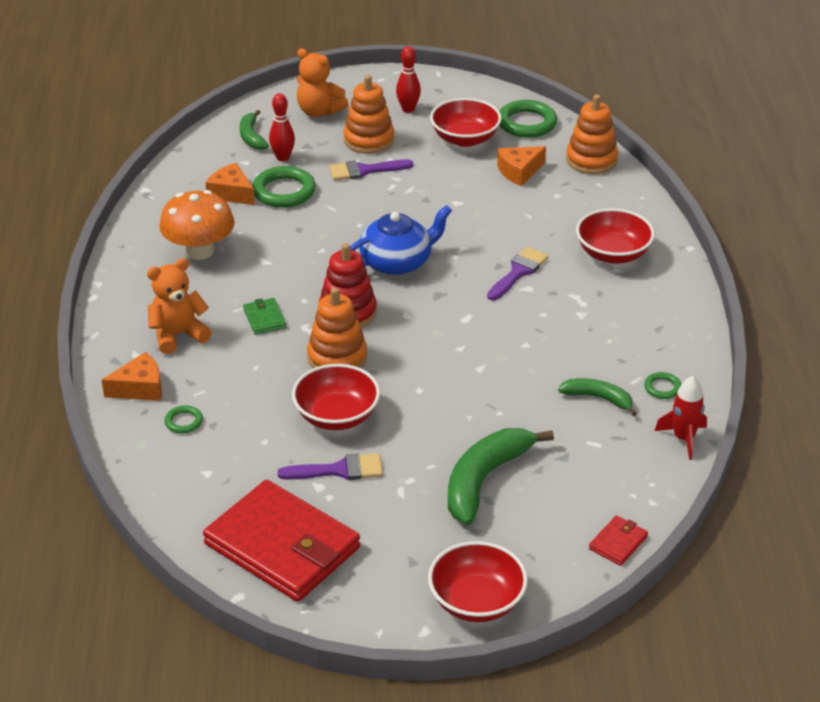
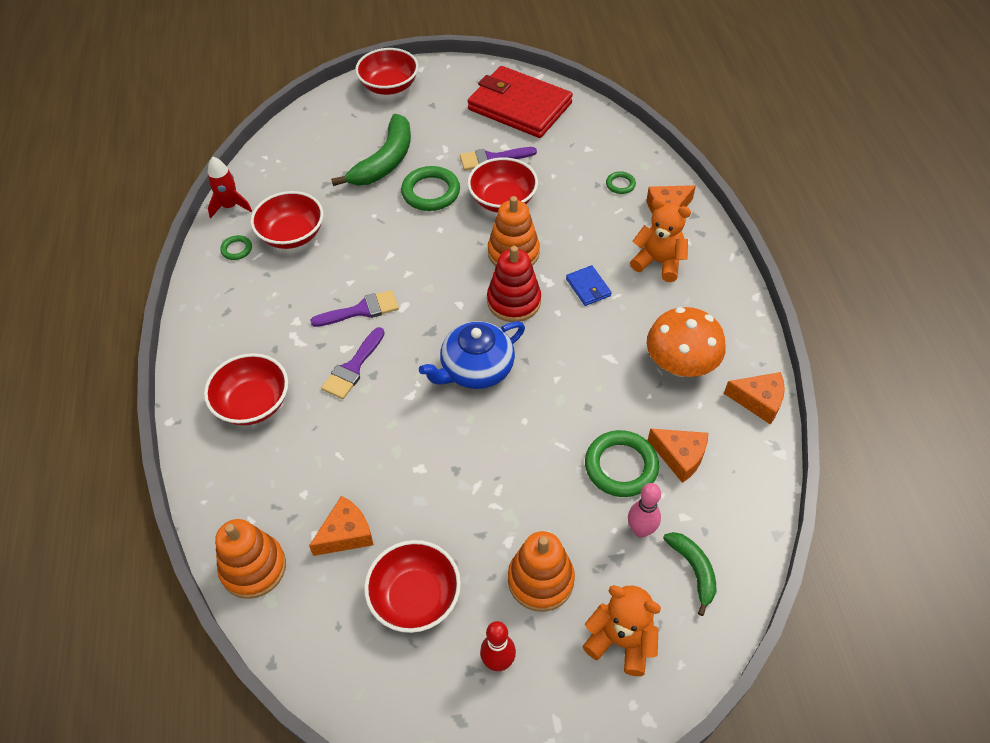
camera: 175 degrees right, 15 degrees up
orange teddy bear [147,258,212,354] -> orange teddy bear turned 120 degrees counterclockwise [630,198,691,282]
green wallet [243,298,286,335] -> blue wallet [566,265,612,306]
red bowling pin [269,93,295,161] -> pink bowling pin [628,483,661,538]
purple brush [329,160,413,181] -> purple brush moved to [310,290,399,327]
green ring [499,100,557,138] -> green ring moved to [401,166,460,211]
green banana [558,378,637,416] -> red bowl [251,191,323,249]
red wallet [589,515,648,566] -> none
none -> orange cheese [724,372,785,425]

